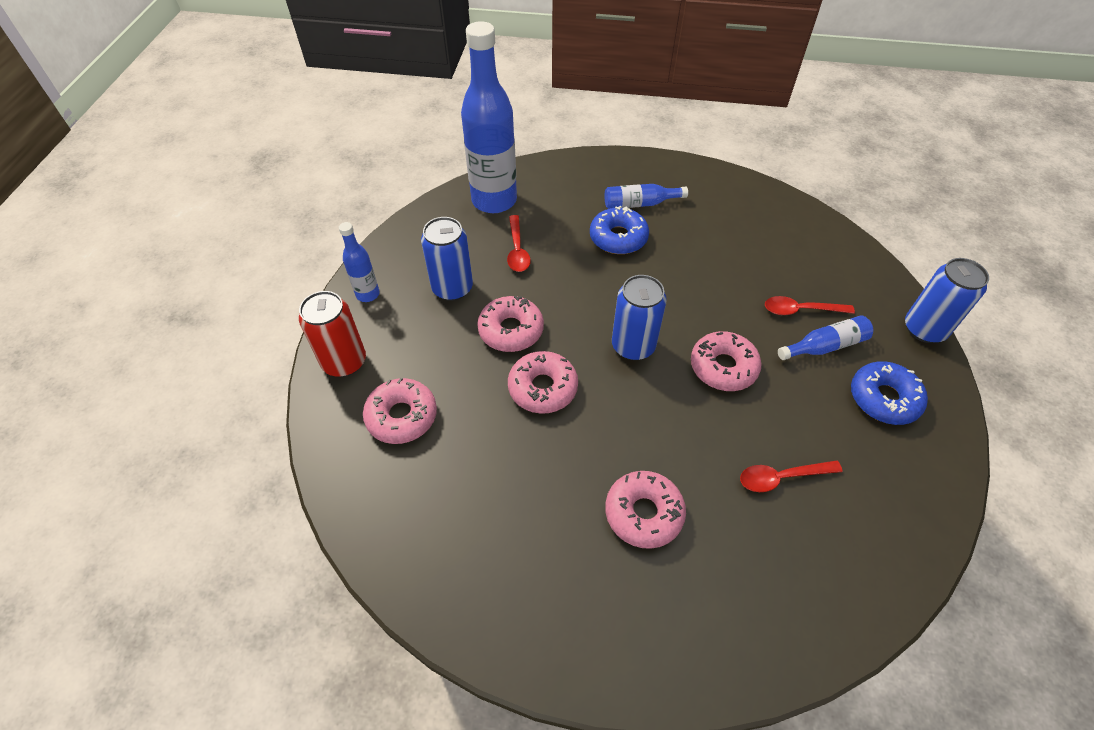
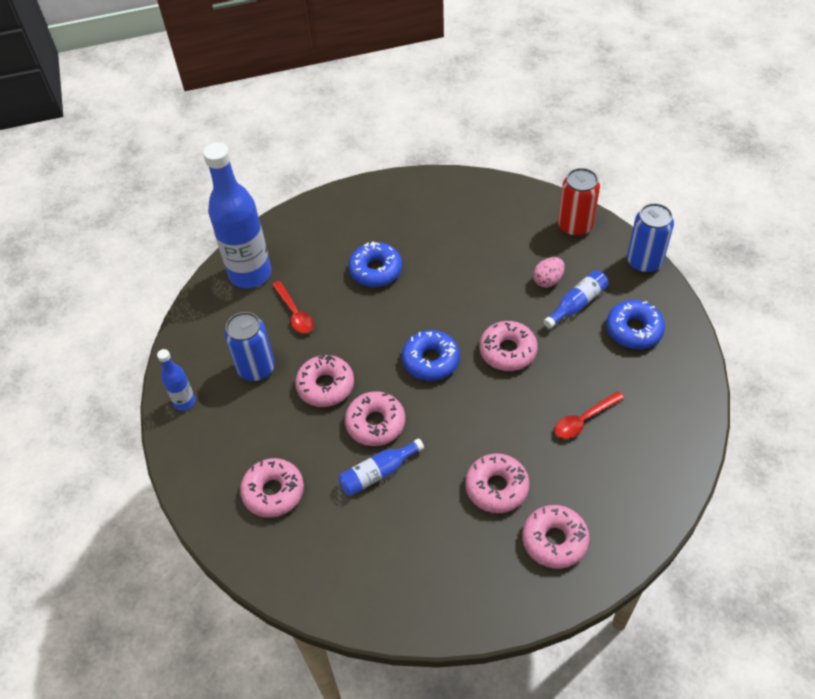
camera: 20 degrees left, 0 degrees up
red can [299,291,366,377] -> red can moved to [558,168,600,237]
blue bottle [604,184,688,209] -> blue bottle moved to [338,438,424,496]
blue can [612,275,667,360] -> blue donut [402,330,460,381]
red spoon [765,296,855,315] -> pink egg [533,257,565,288]
none -> pink donut [522,505,590,569]

